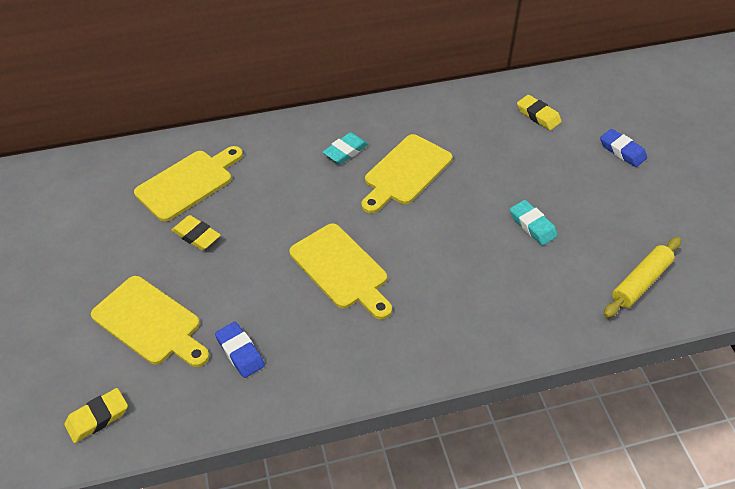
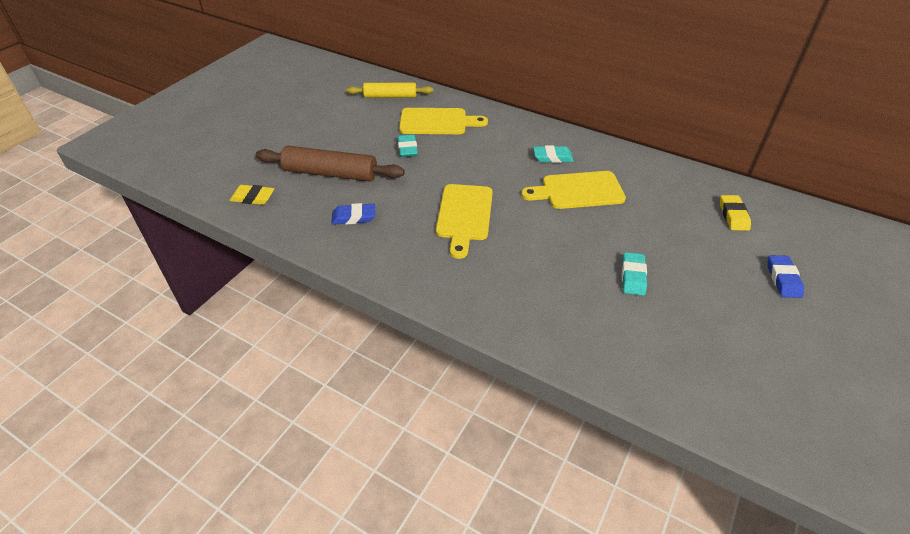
camera: 45 degrees right, 5 degrees down
yellow cutting board [91,276,209,367] -> brown rolling pin [255,146,405,182]
yellow eraser [172,215,221,250] -> turquoise eraser [398,135,418,157]
blue eraser [215,322,265,378] -> blue eraser turned 75 degrees clockwise [331,203,375,225]
yellow rolling pin [604,237,681,318] -> yellow rolling pin moved to [346,83,433,98]

